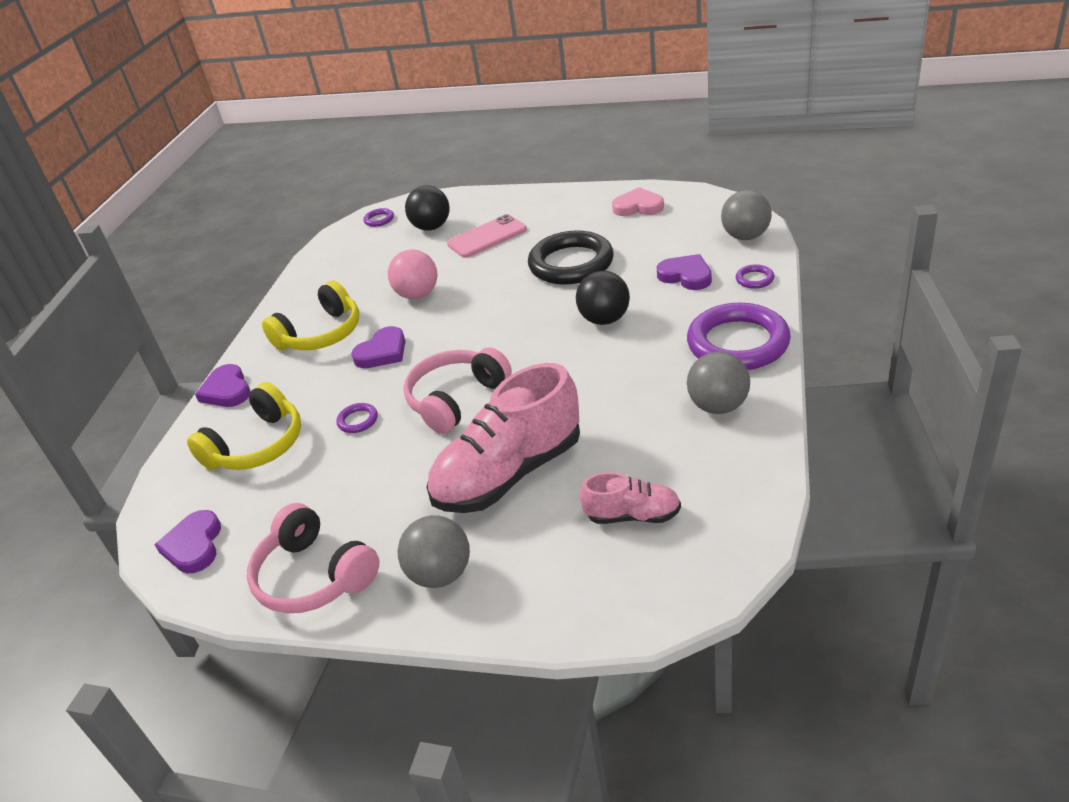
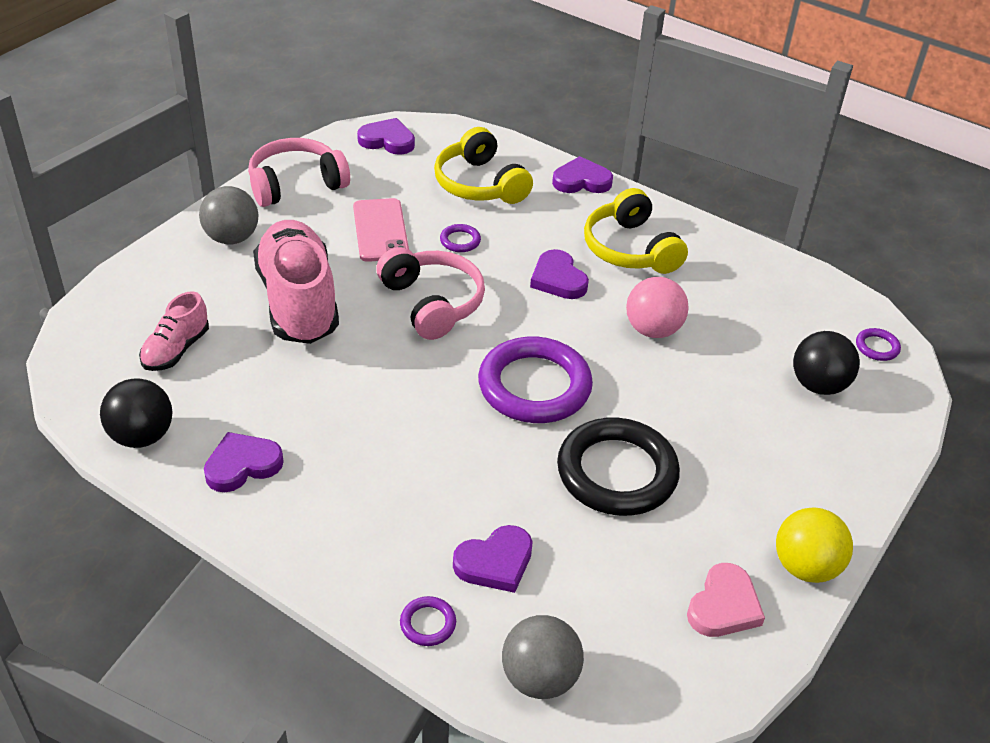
camera: 105 degrees right, 5 degrees up
pink phone [447,214,527,258] -> pink phone moved to [353,198,409,262]
black ball [576,271,630,325] -> black ball moved to [100,379,173,448]
purple ring [687,303,791,370] -> purple ring moved to [478,337,593,423]
grey ball [687,352,750,414] -> purple heart [204,432,284,492]
none -> yellow ball [776,507,853,583]

